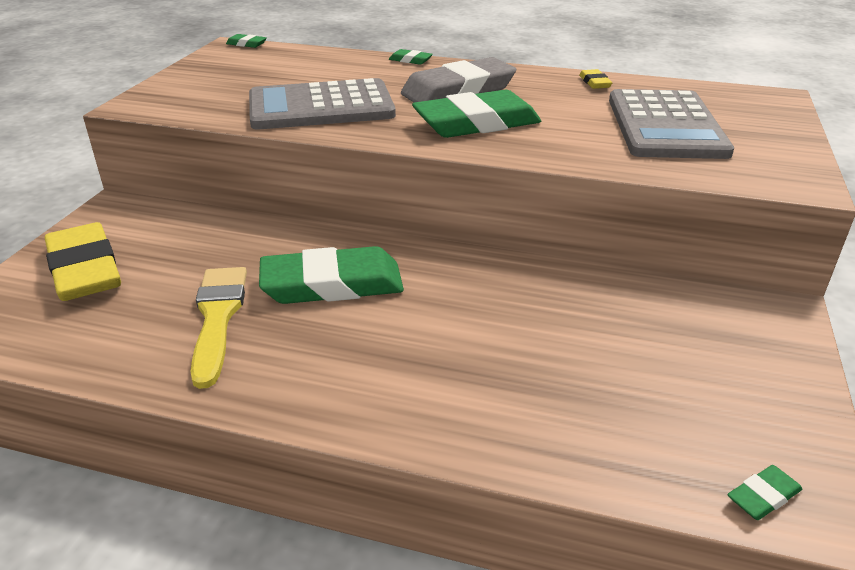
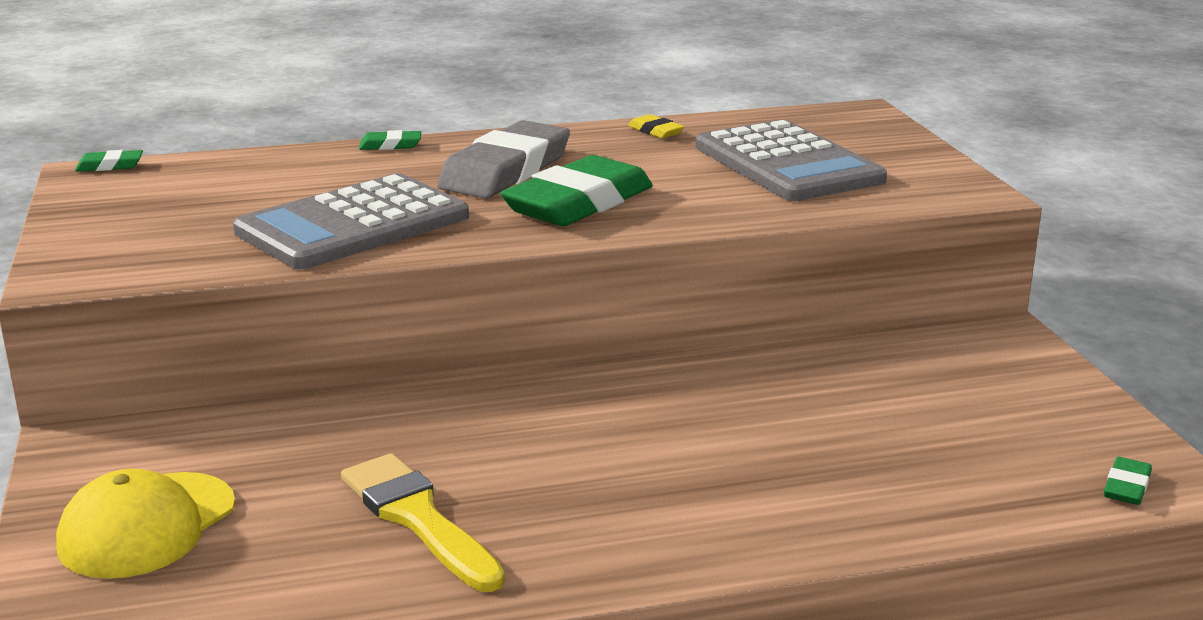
camera: 30 degrees left, 10 degrees down
yellow eraser [45,222,121,301] -> yellow cap [56,469,235,579]
green eraser [259,246,404,304] -> none

